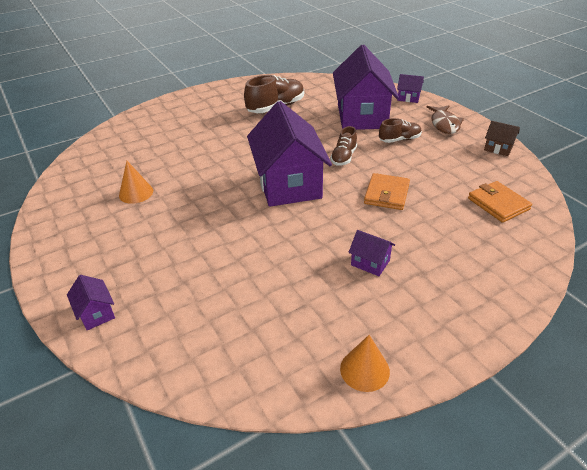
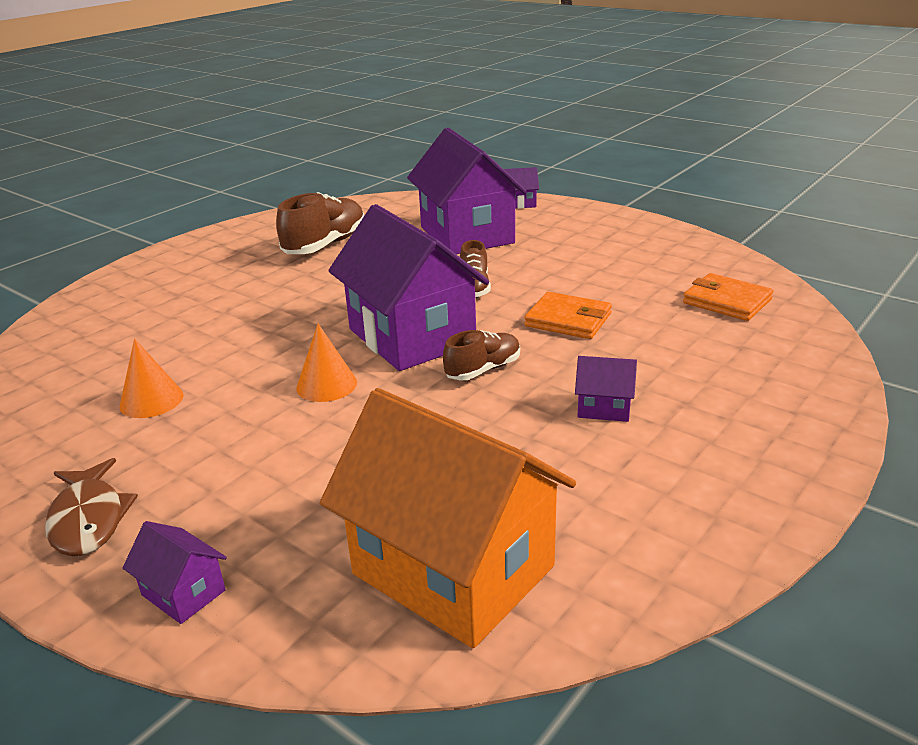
camera: 20 degrees left, 10 degrees down
orange cone [340,335,390,392] -> orange cone moved to [296,324,357,402]
orange wallet [364,173,410,210] -> orange wallet turned 60 degrees counterclockwise [524,292,612,339]
brown shoe [379,118,422,143] -> brown shoe moved to [443,330,520,381]
brown fish [426,105,464,134] -> brown fish moved to [45,458,138,556]
brown house [484,121,520,156] -> none
none -> orange house [320,388,576,648]

